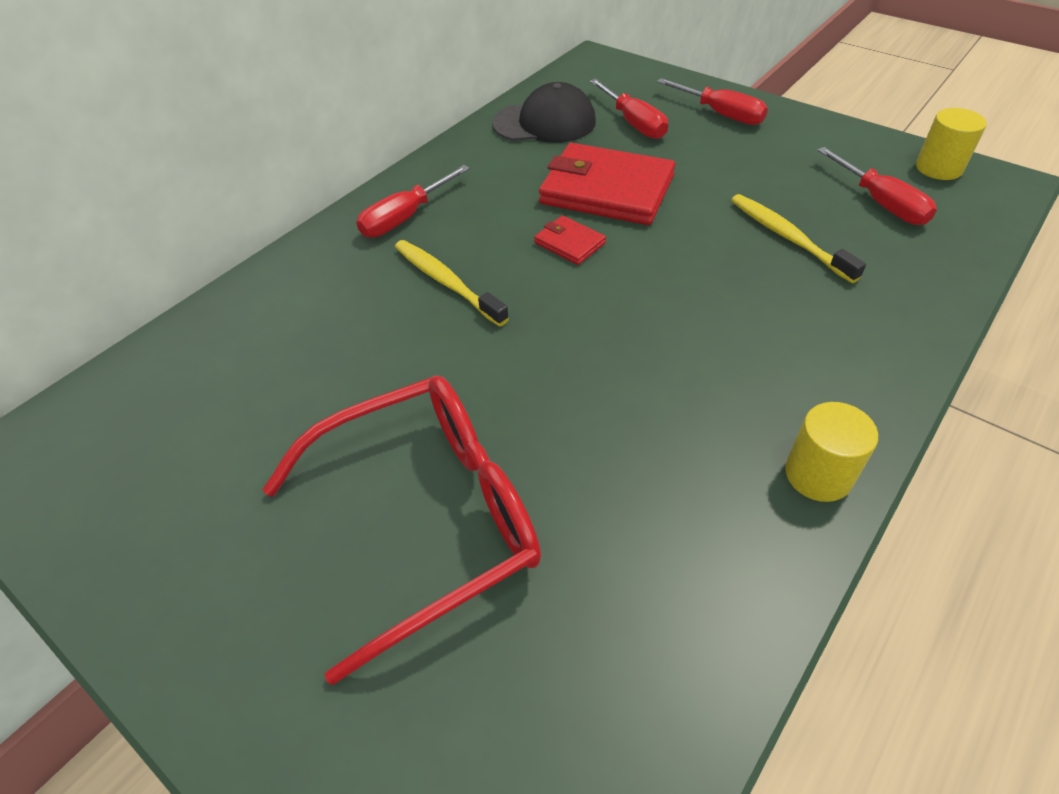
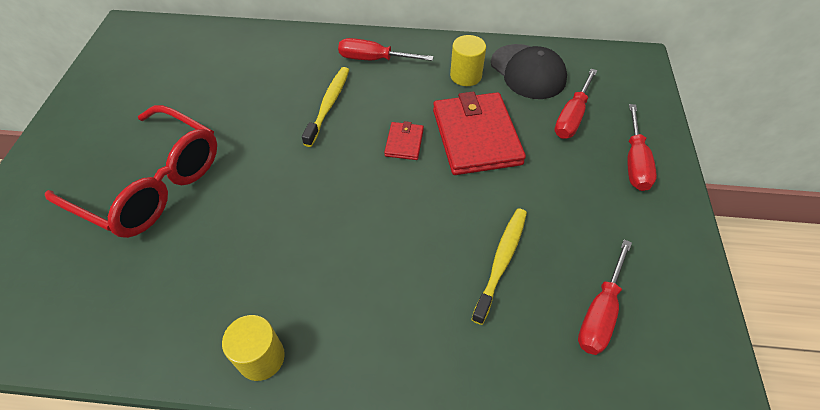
camera: 55 degrees right, 5 degrees up
yellow cylinder [916,108,987,180] -> yellow cylinder moved to [450,35,486,86]

